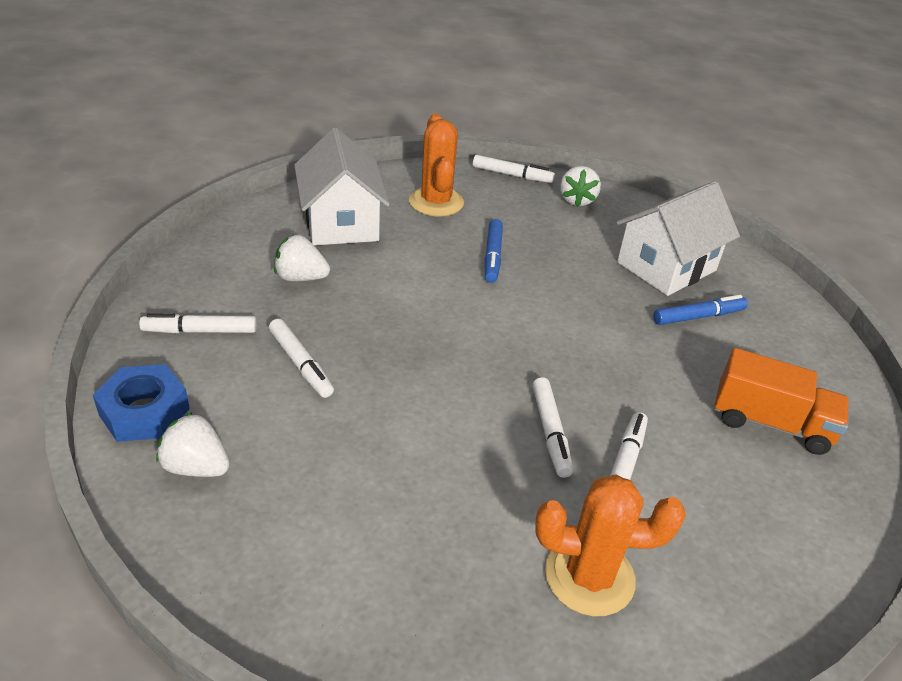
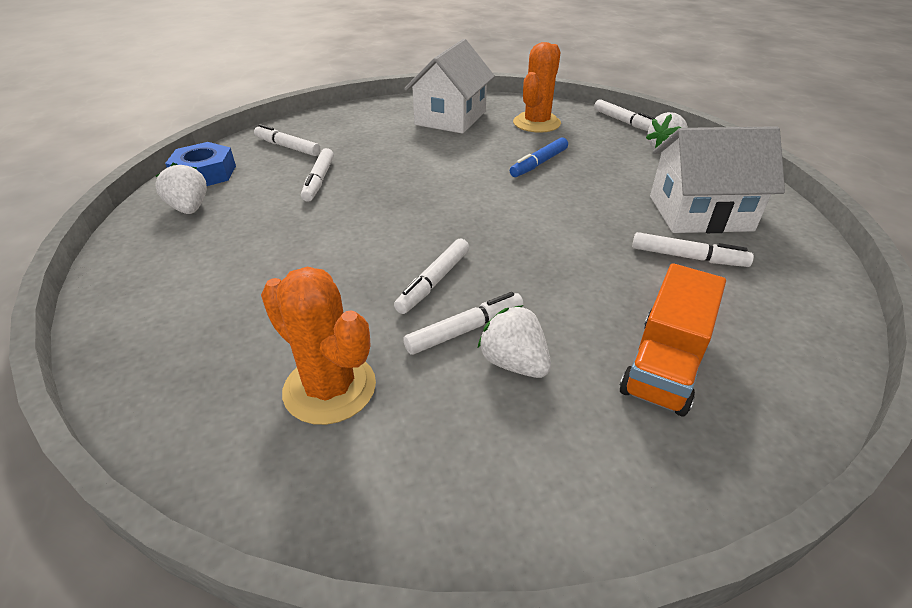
camera: 40 degrees right, 0 degrees up
white strawberry [274,235,330,281] -> white strawberry moved to [478,305,551,378]
blue marker [653,295,748,325] -> white marker [632,232,754,267]
orange truck [714,348,849,455] -> orange truck turned 60 degrees clockwise [620,263,726,416]

